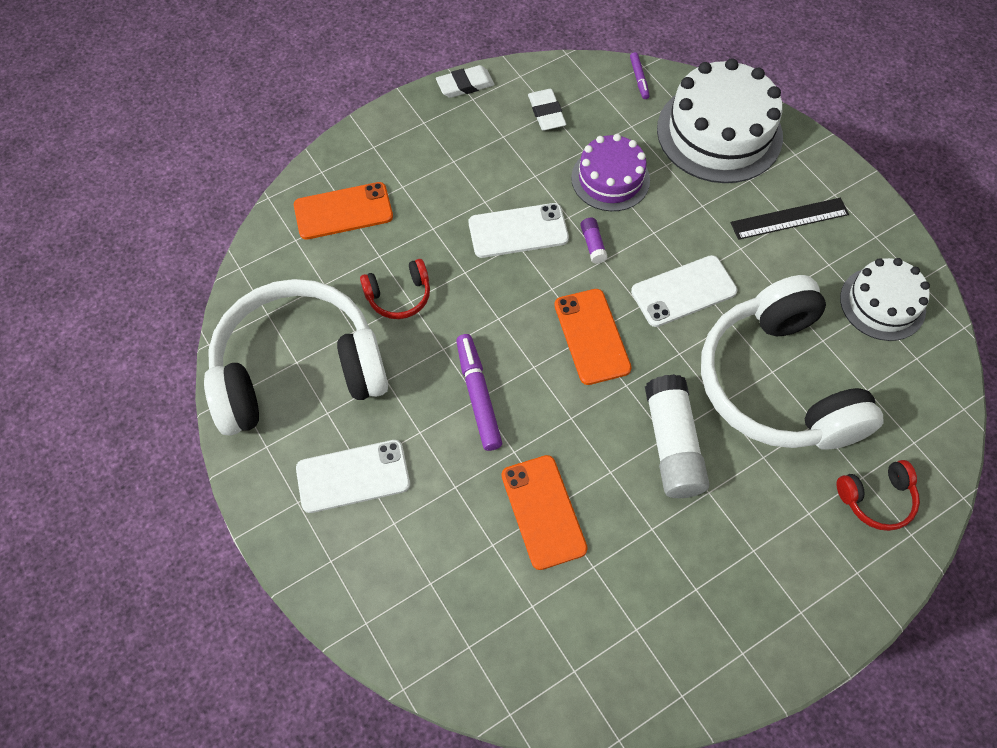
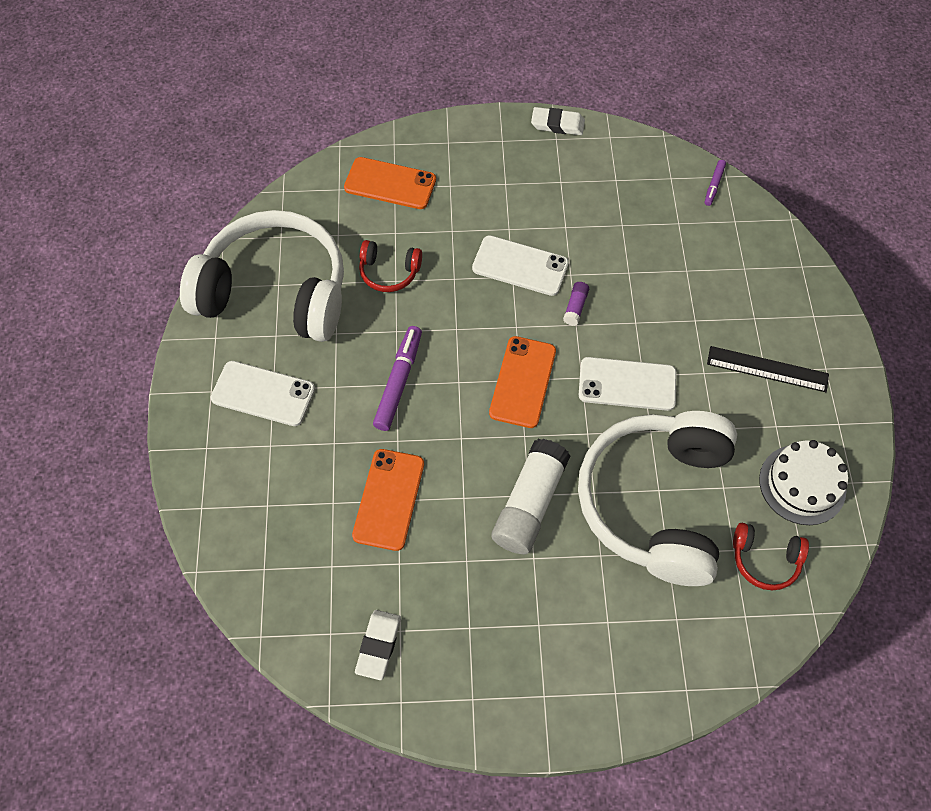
camera: 30 degrees right, 0 degrees up
white eraser [528,89,566,131] -> white eraser moved to [355,610,401,680]
purple cake [571,134,650,211] -> none
white cake [657,58,783,183] -> none
red headphones [837,460,920,531] -> red headphones moved to [733,523,809,591]

